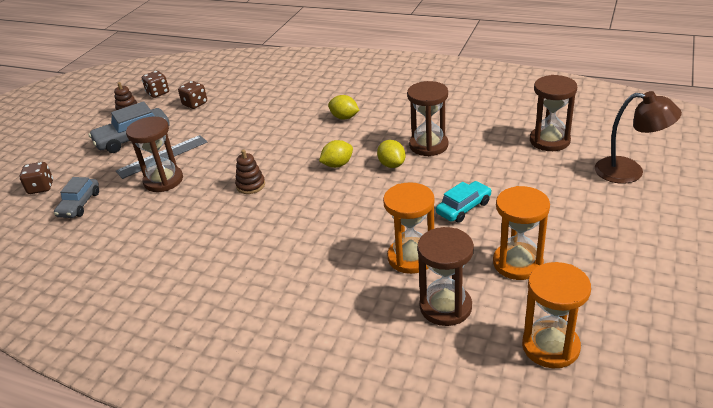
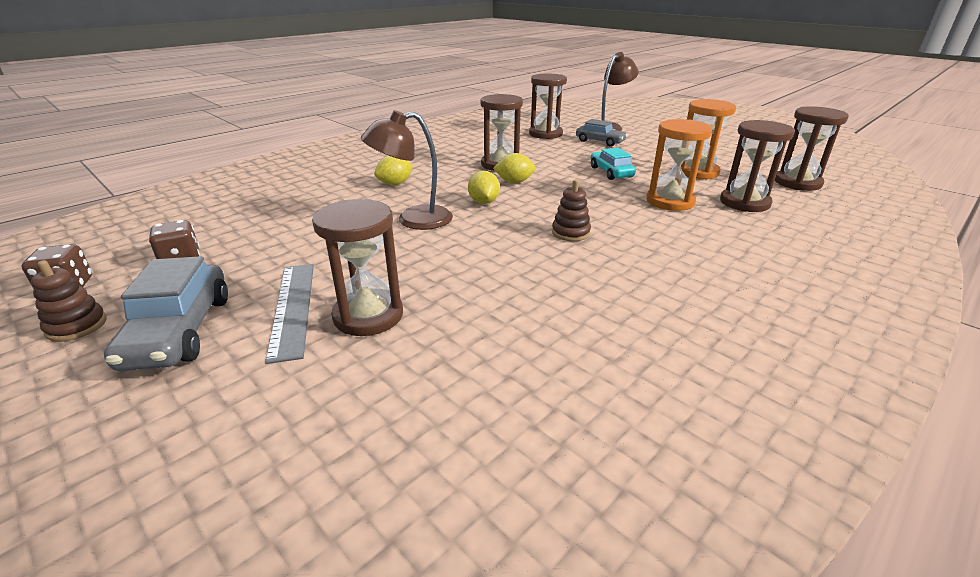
camera: 70 degrees left, 5 degrees down
brown dice [19,162,53,194] -> none
grey car [54,177,99,218] -> grey car moved to [576,119,627,147]
brown stacking toy [235,150,265,194] -> brown stacking toy moved to [552,179,591,241]
orange hourglass [522,262,591,368] -> brown hourglass [775,106,849,191]
none -> brown lamp [361,110,453,230]

